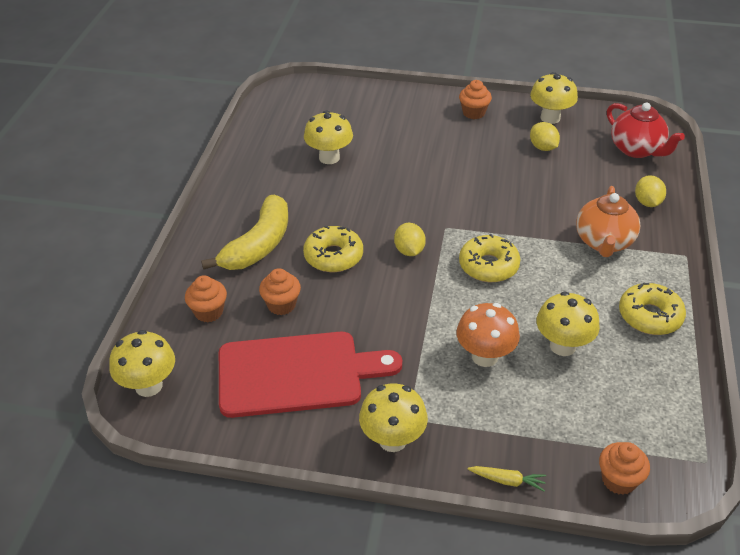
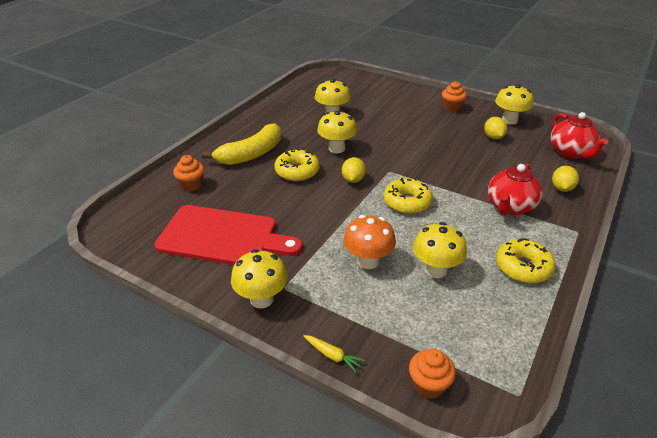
camera: 20 degrees right, 5 degrees down
yellow mushroom [109,330,175,397] -> yellow mushroom moved to [317,110,357,153]
orange cupcake [259,268,301,315] -> none
orange teapot [576,186,641,257] -> red teapot [488,164,543,215]

